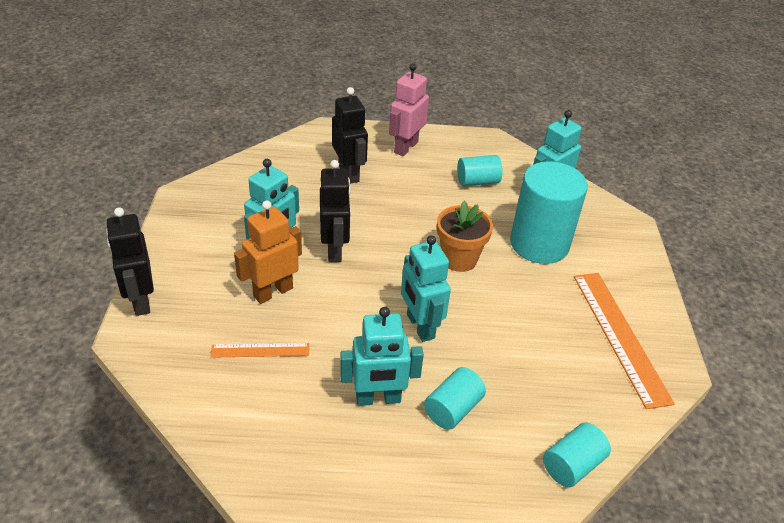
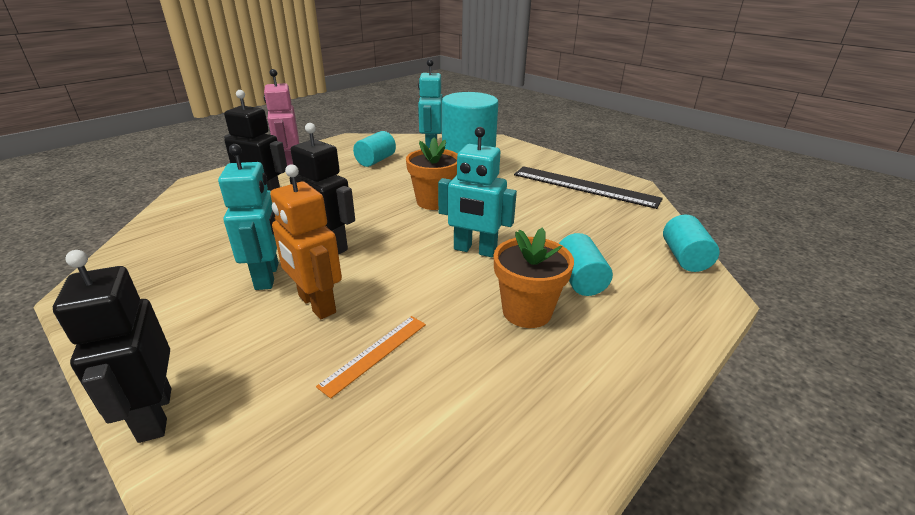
camera: 45 degrees left, 10 degrees down
black robot [106,207,154,316] -> black robot turned 45 degrees clockwise [53,250,171,443]
orange robot [234,200,302,304] -> orange robot turned 45 degrees counterclockwise [270,164,342,319]
turquoise robot [340,307,424,406] -> orange flower pot [494,227,574,328]
orange ruler [574,273,675,409] -> black ruler [514,166,663,209]

